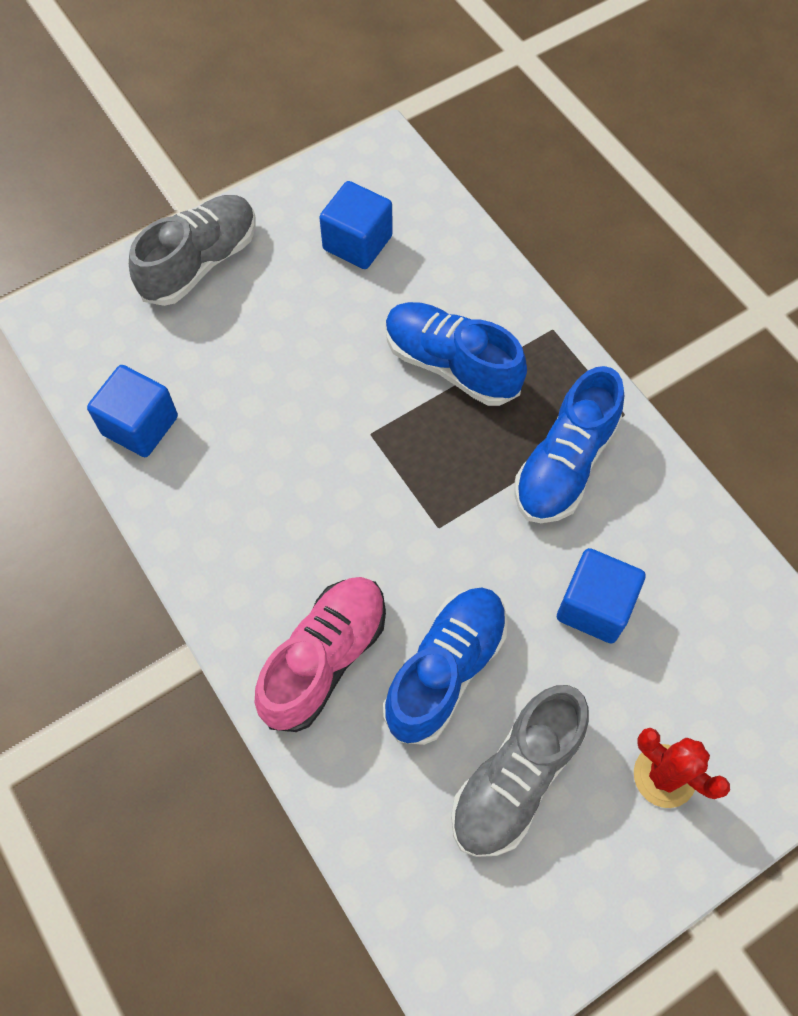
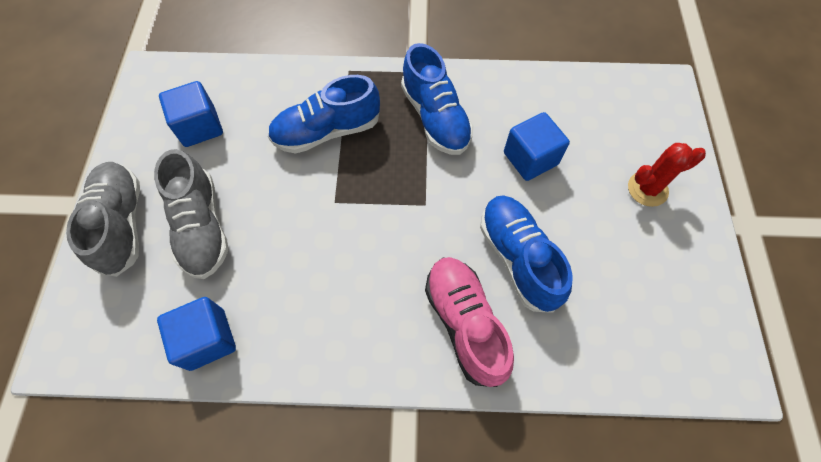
camera: 55 degrees left, 0 degrees up
grey shoe [451,685,589,857] -> grey shoe moved to [154,149,229,279]

